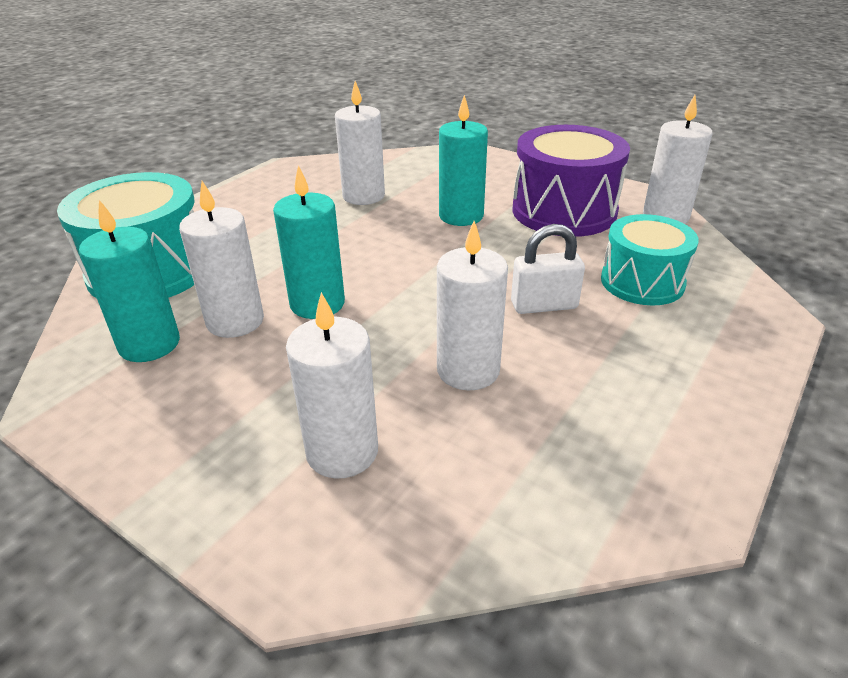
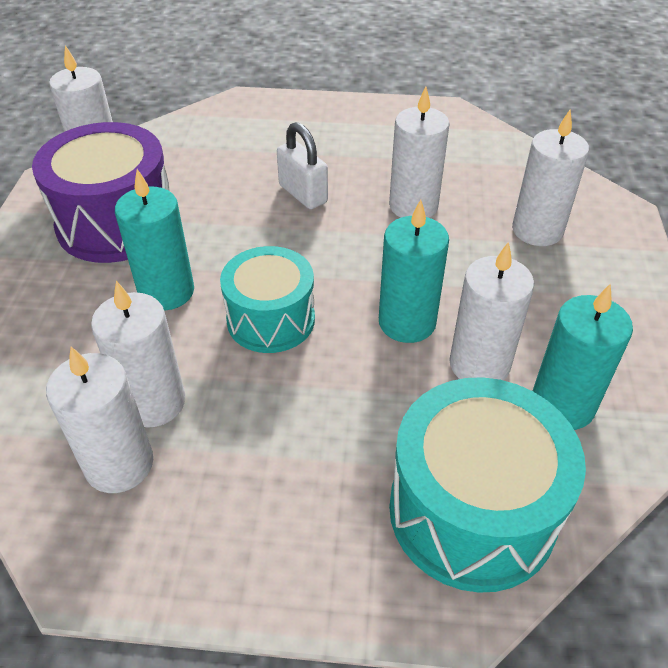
camera: 120 degrees left, 10 degrees up
turquoise drum [601,214,699,305] -> turquoise drum moved to [220,246,315,353]
none -> white candle [46,347,153,493]

